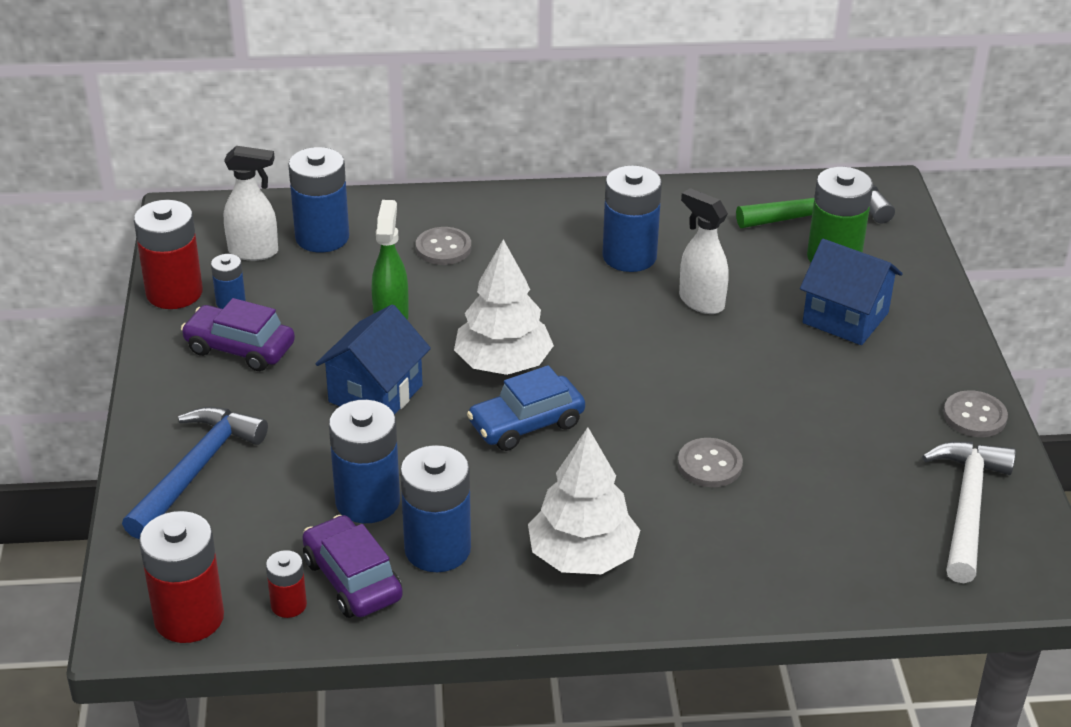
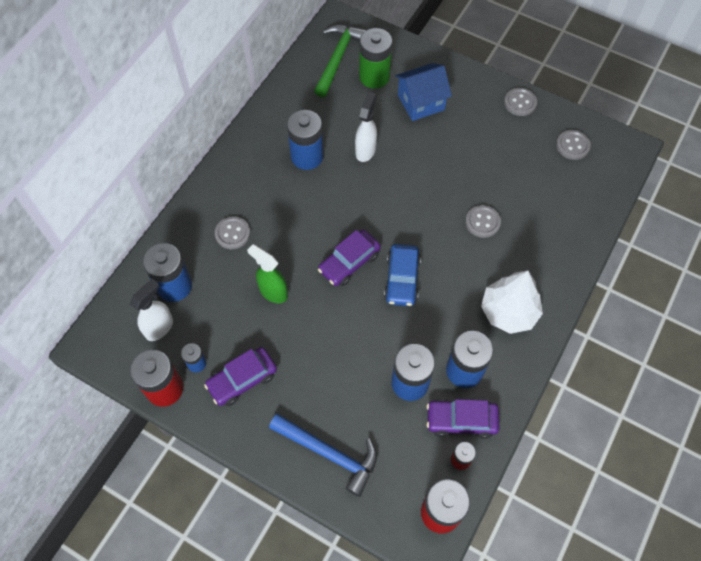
camera: 55 degrees left, 25 degrees up
blue hammer [122,407,268,539] -> blue hammer turned 150 degrees clockwise [269,414,377,497]
blue house [316,304,431,415] -> none
white tree [454,239,554,375] -> purple car [318,230,381,286]
white spray bottle [679,188,729,314] -> white spray bottle turned 120 degrees clockwise [355,92,377,162]
white hammer [922,442,1016,583] -> grey button [556,130,591,160]

